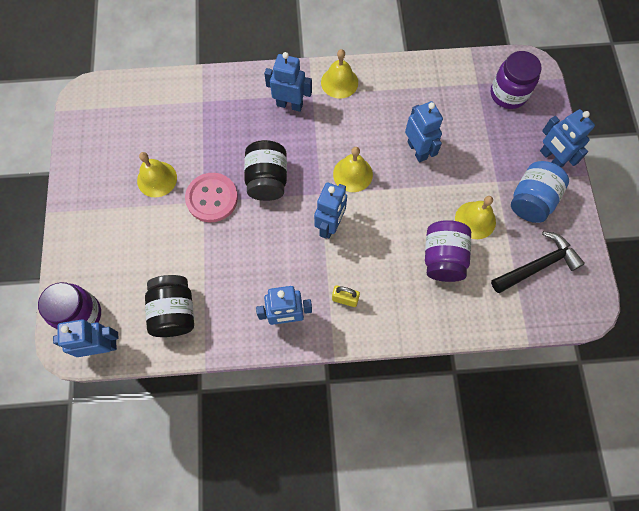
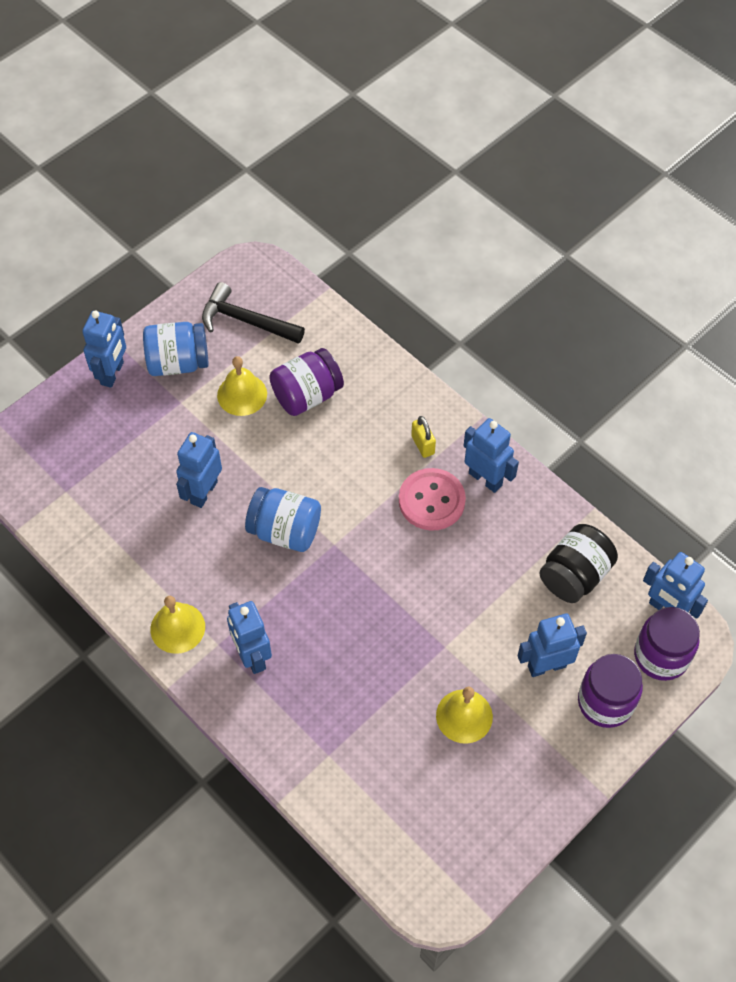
camera: 130 degrees left, 10 degrees down
pink button [185,173,238,222] -> pink button moved to [399,468,466,531]
black jar [244,140,287,201] -> none
blue robot [314,182,347,239] -> blue robot moved to [518,614,587,677]
yellow bell [333,147,373,192] -> blue jar [245,487,321,552]
purple jar [491,51,542,109] -> purple jar moved to [578,654,643,728]

